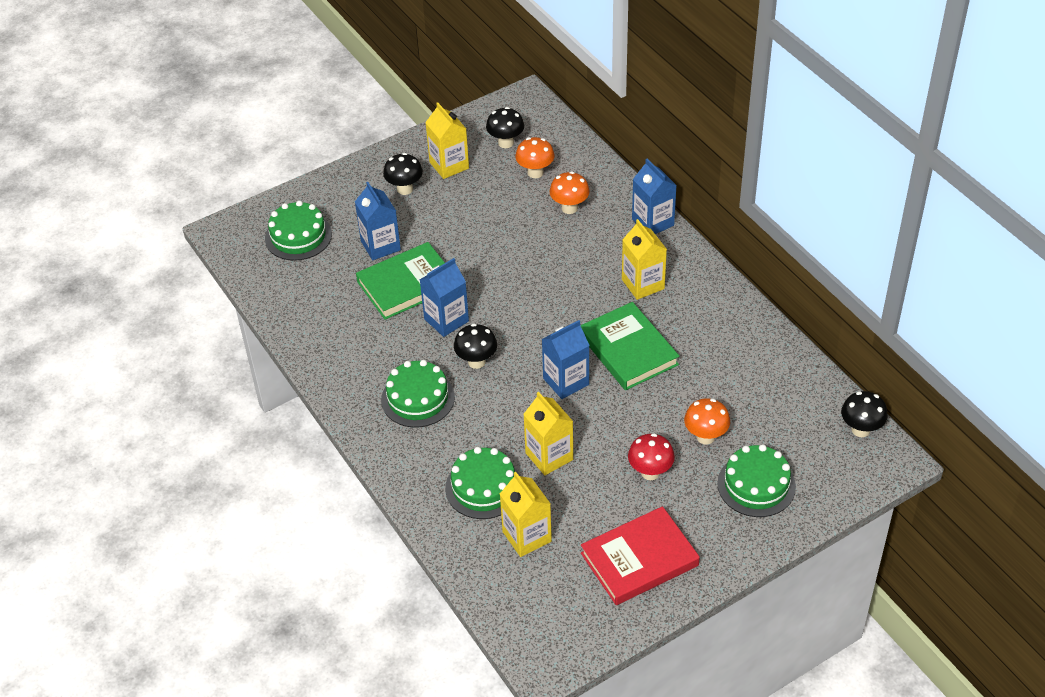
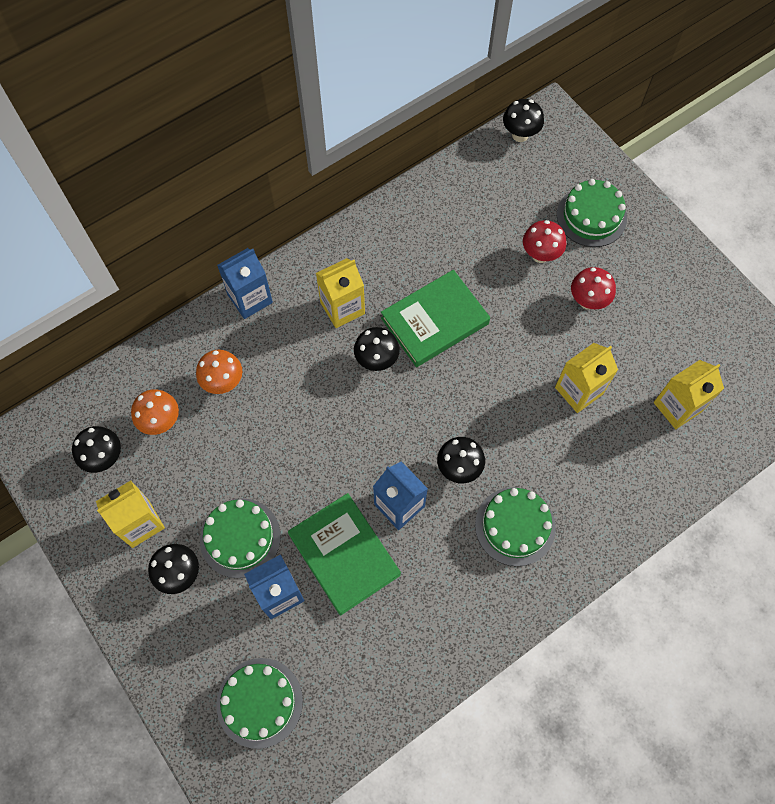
camera: 95 degrees left, 20 degrees up
green cake [445,447,520,519] -> green cake moved to [200,498,281,578]
blue carton [542,320,590,399] -> none
red book [581,506,700,605] -> none
orange mushroom [684,398,730,444] -> red mushroom [523,220,566,263]
none -> black mushroom [354,327,400,371]

